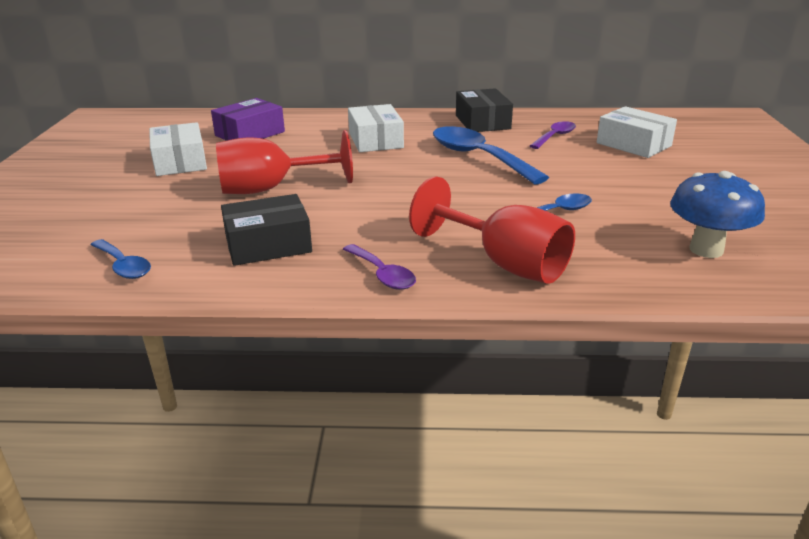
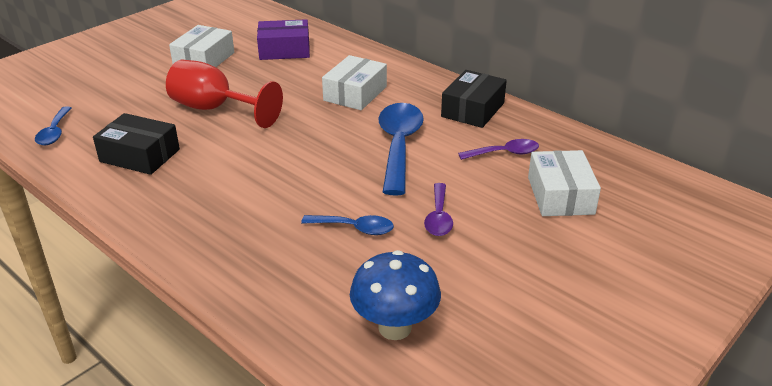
camera: 40 degrees right, 5 degrees up
purple spoon [343,244,416,290] -> purple spoon moved to [424,183,453,236]
red goblet [409,176,575,284] -> none

